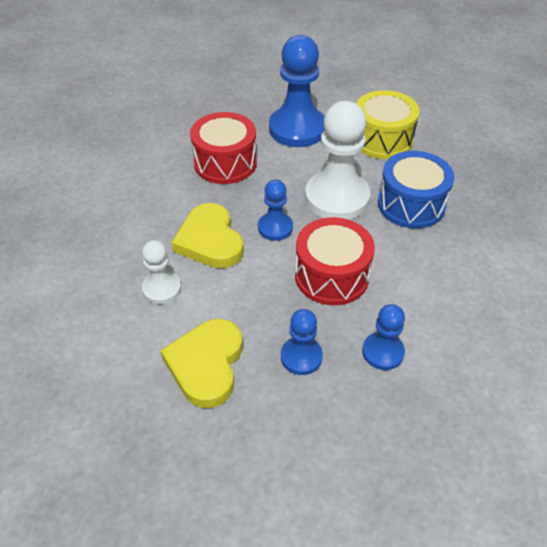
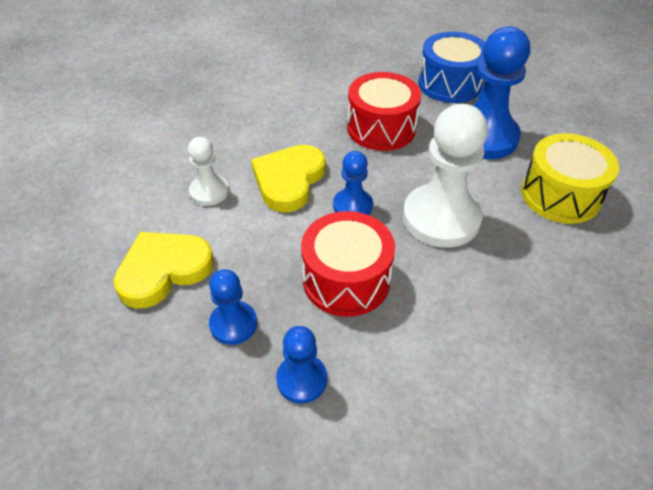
camera: 45 degrees right, 0 degrees up
blue drum [378,151,454,229] -> blue drum moved to [418,32,485,103]

